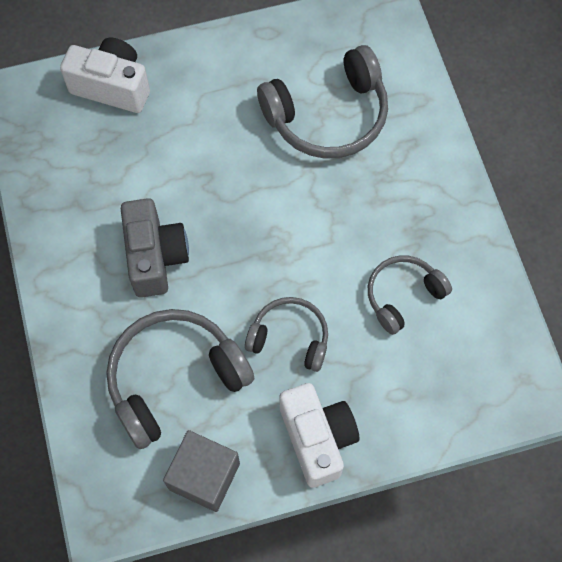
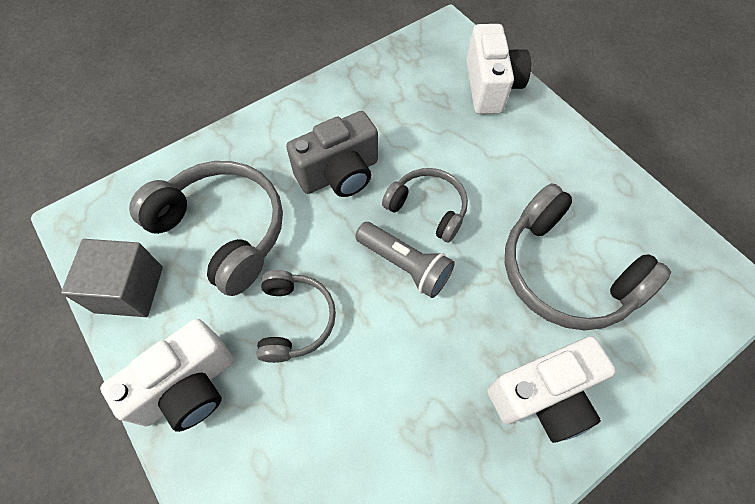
camera: 70 degrees right, 5 degrees down
grey headphones [368,256,452,335] -> grey headphones moved to [382,168,468,243]
none -> grey flashlight [355,222,455,298]
none -> white camera [487,336,616,443]

